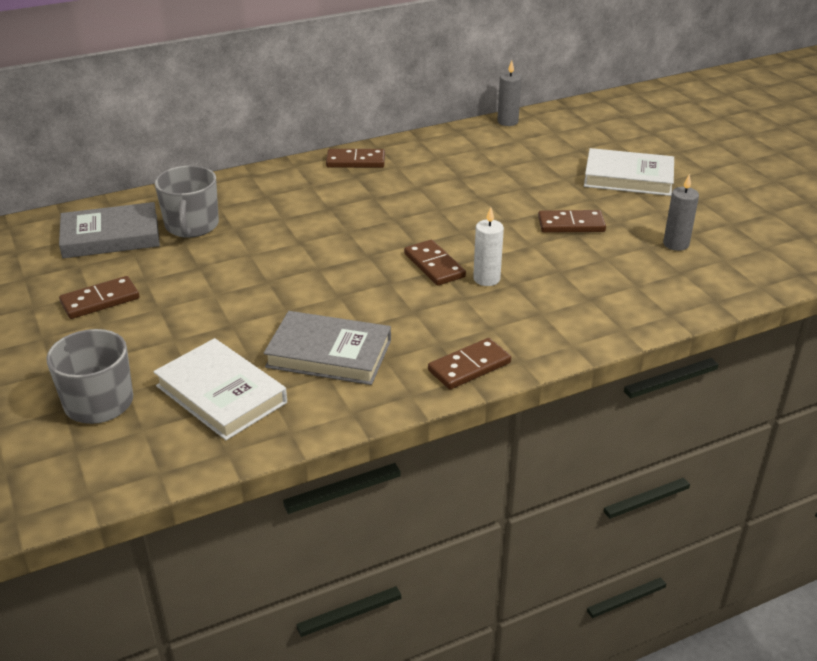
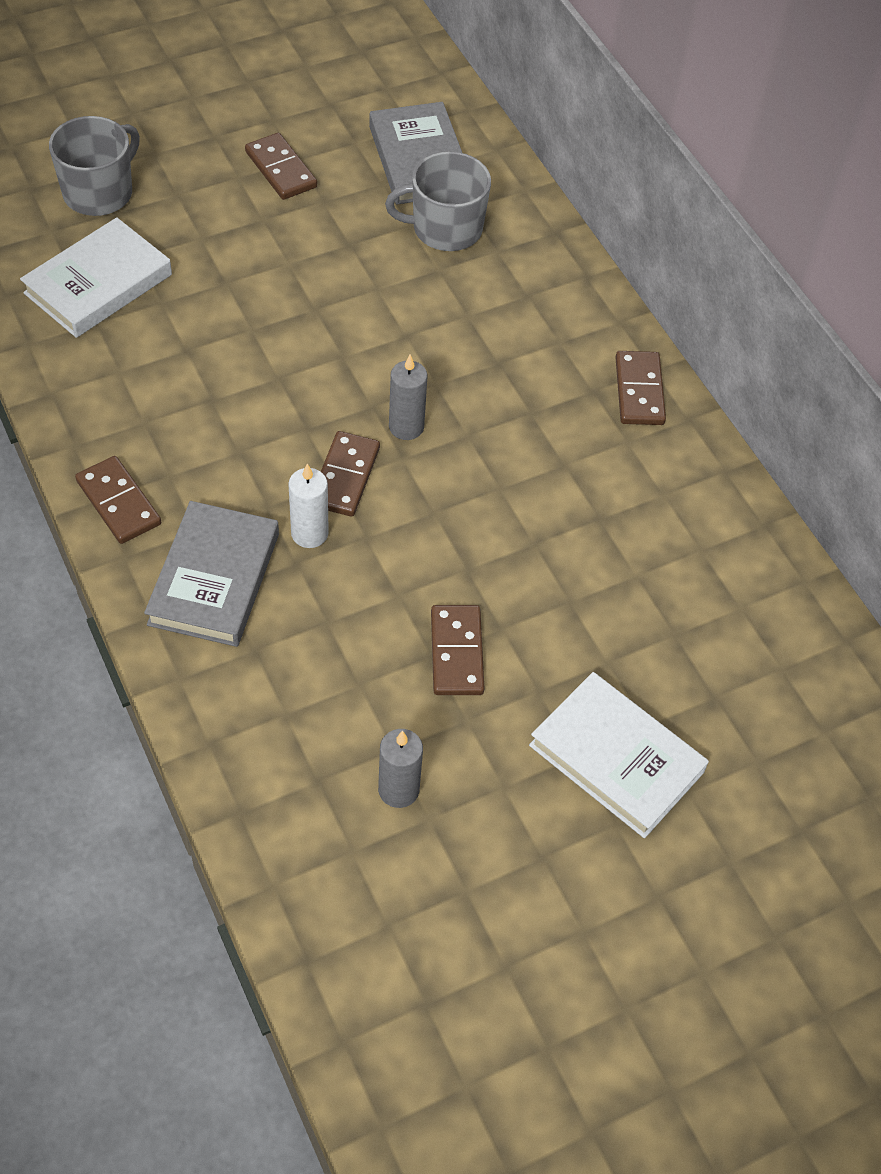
camera: 85 degrees right, 20 degrees up
grey book [264,311,391,385] -> grey book moved to [144,501,279,647]
brown domino [404,240,466,286] -> brown domino turned 45 degrees counterclockwise [321,431,380,517]
grey candle [497,60,522,126] -> grey candle moved to [389,354,428,440]
white book [584,148,674,196] -> white book turned 60 degrees counterclockwise [529,672,709,838]

